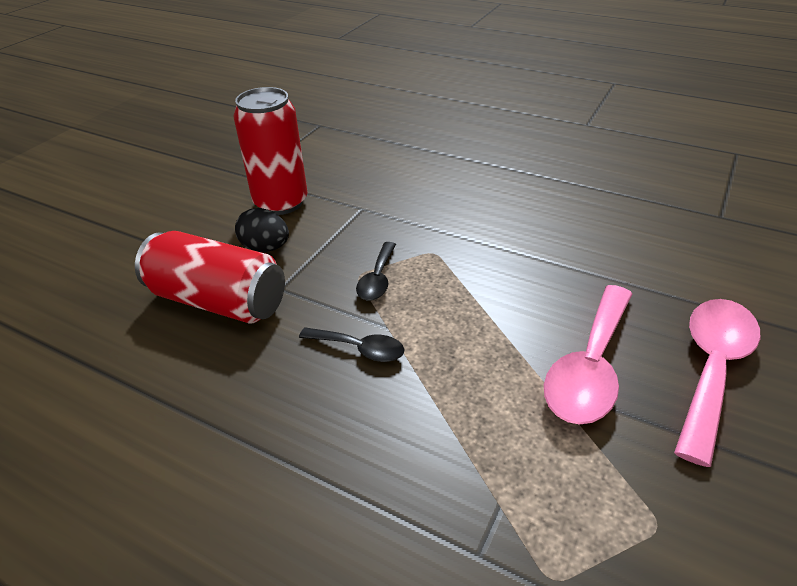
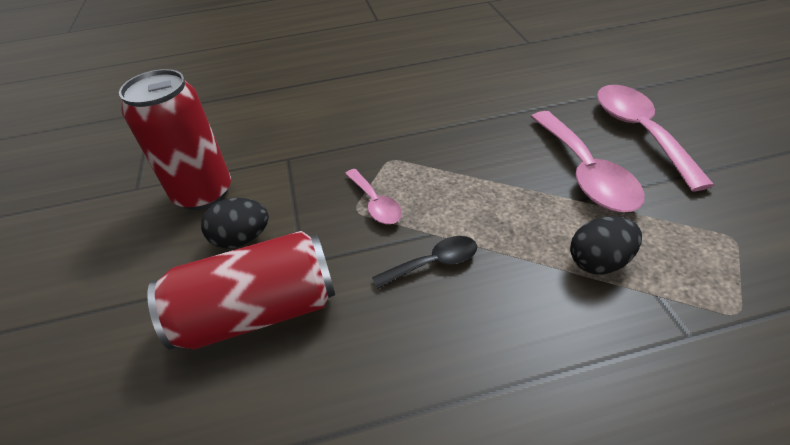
camera: 40 degrees left, 5 degrees up
black spoon [356,242,396,301] -> pink spoon [345,169,402,224]
none -> black egg [570,216,642,275]

